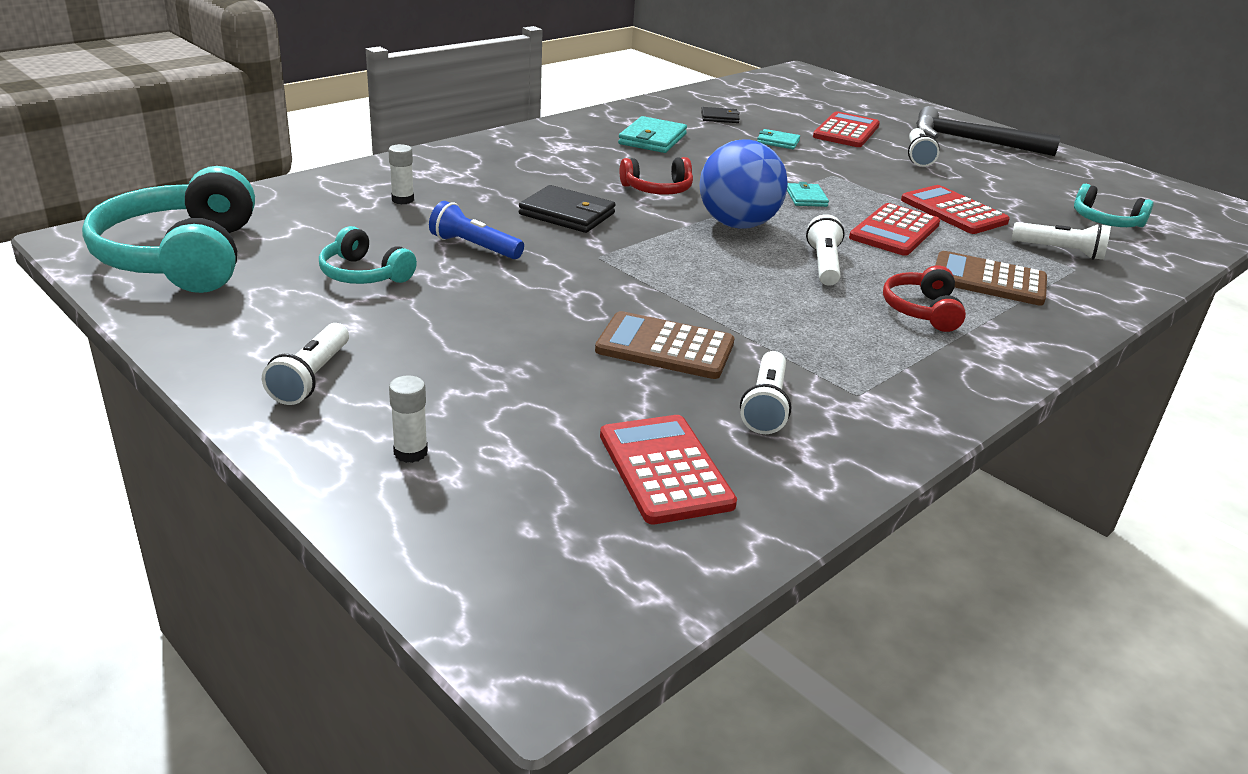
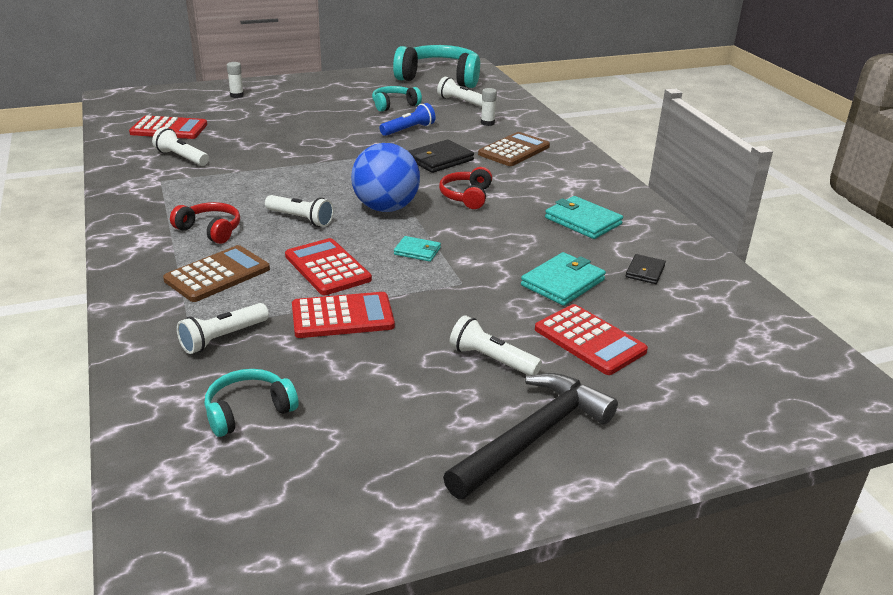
camera: 115 degrees right, 0 degrees up
white flashlight [262,323,349,405] -> white flashlight moved to [437,77,482,107]
brown calculator [595,311,734,379] -> brown calculator moved to [478,132,550,166]
turquoise wallet [757,129,800,149] -> turquoise wallet [521,252,606,306], size x1.68

